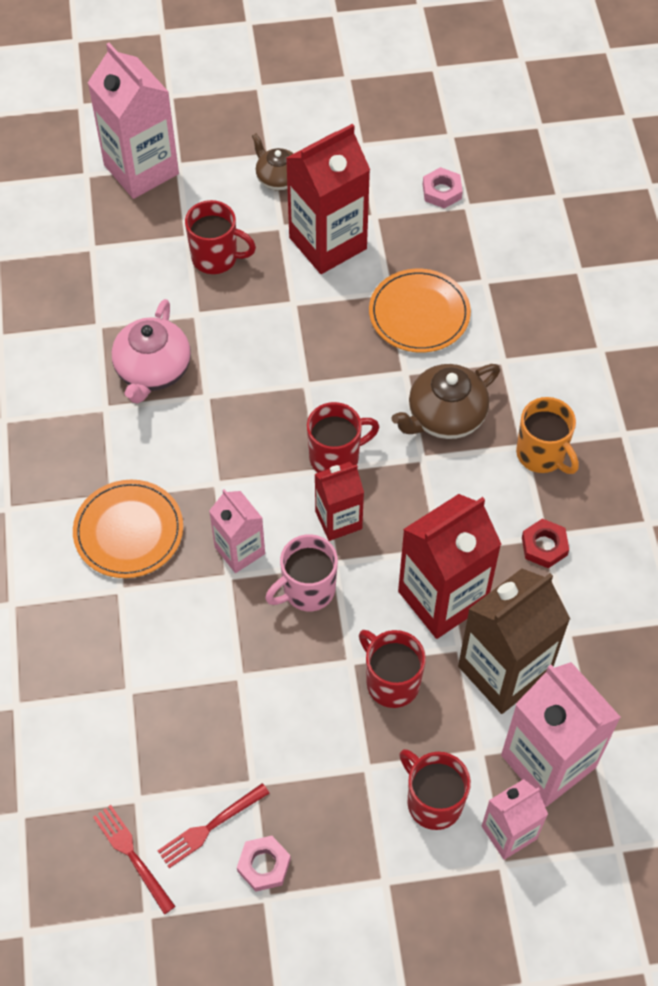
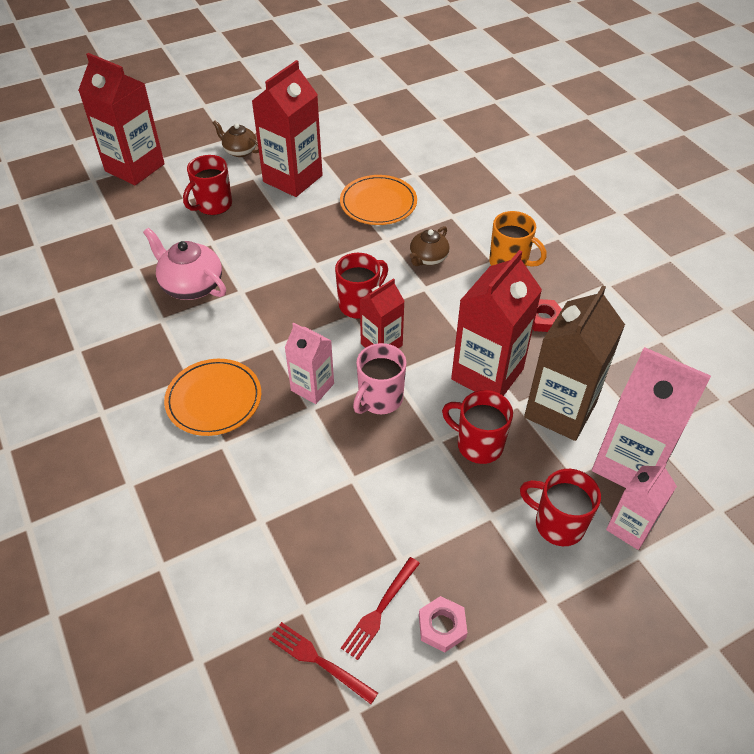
camera: 20 degrees left, 10 degrees down
pink carton [88,43,179,199] -> red carton [78,53,165,185]
pink teapot [112,299,191,404] -> pink teapot turned 135 degrees clockwise [143,228,226,300]
red mug [185,200,256,274] -> red mug turned 135 degrees clockwise [183,155,232,215]
brown teapot [392,364,500,439] -> brown teapot [410,226,449,266], size x0.63
pink nut [423,167,463,208] -> none

